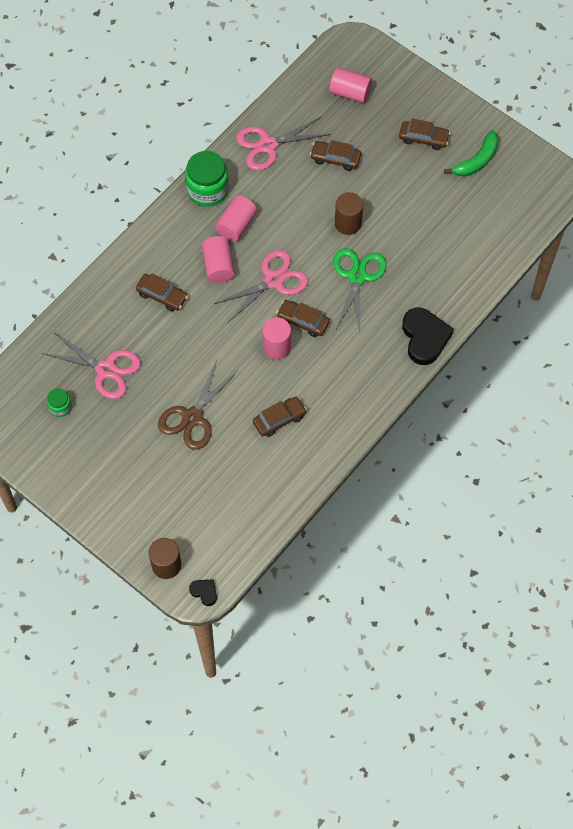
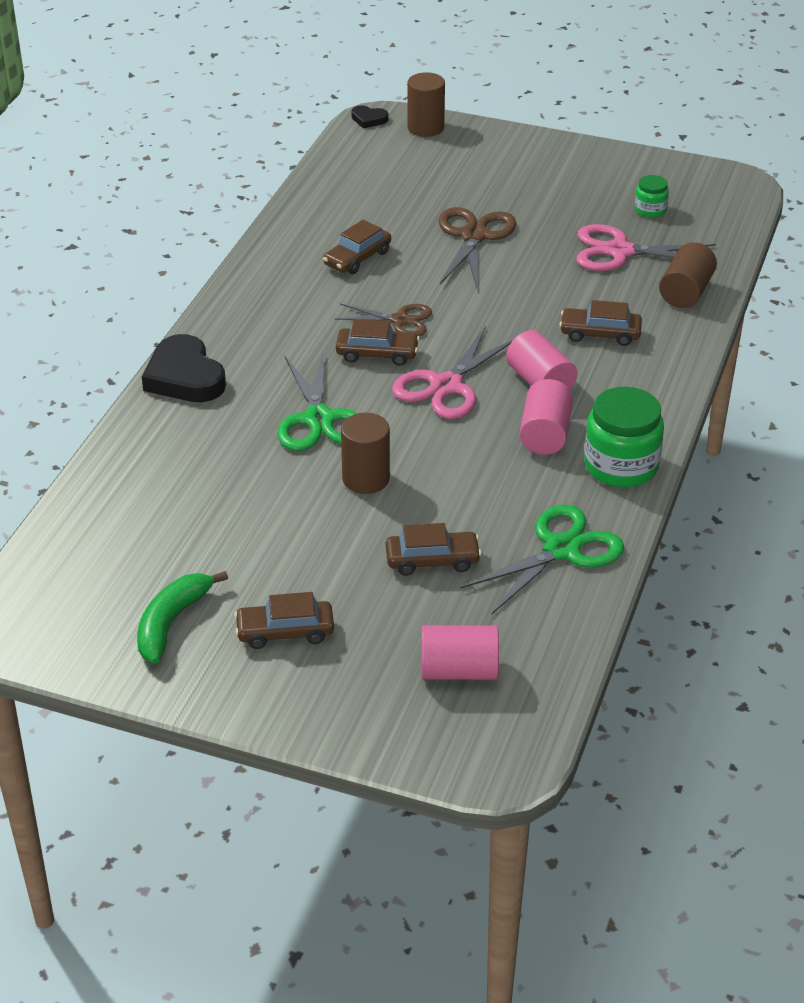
camera: 160 degrees right, 25 degrees down
pink scissors [236,116,330,170] -> green scissors [460,505,624,614]
pink cylinder [263,317,291,360] -> brown scissors [335,304,432,336]
none -> brown cylinder [659,242,717,308]

